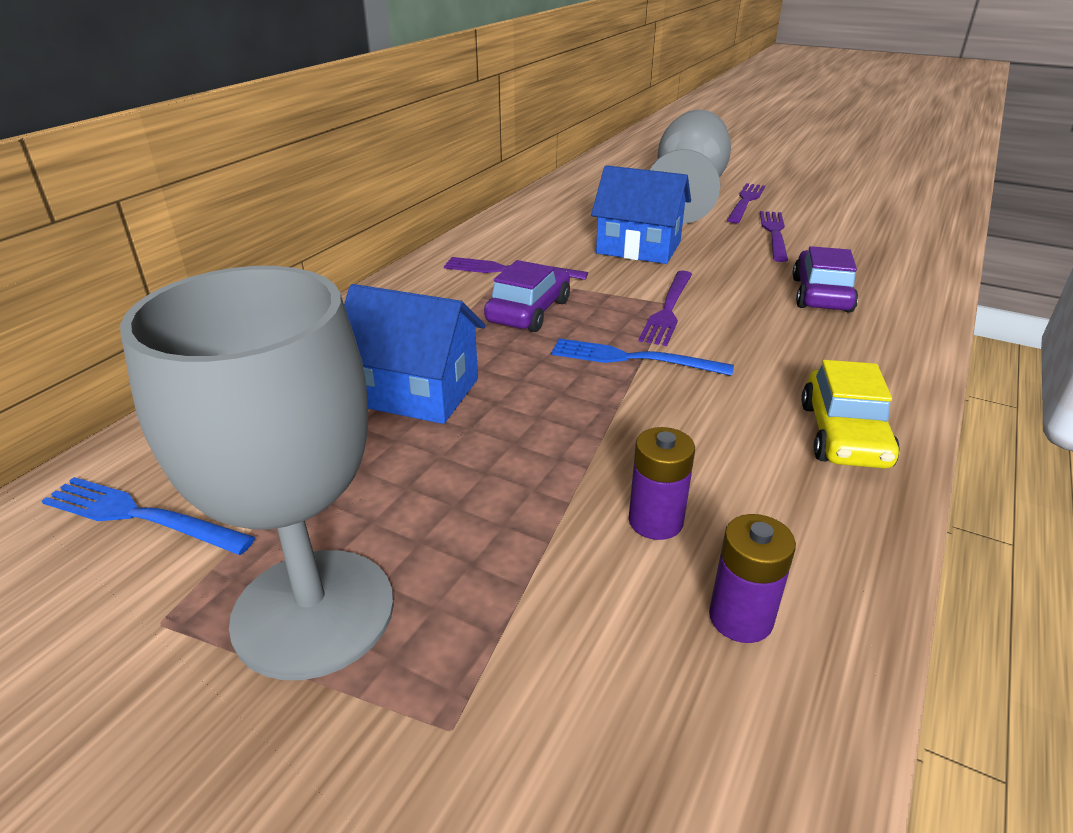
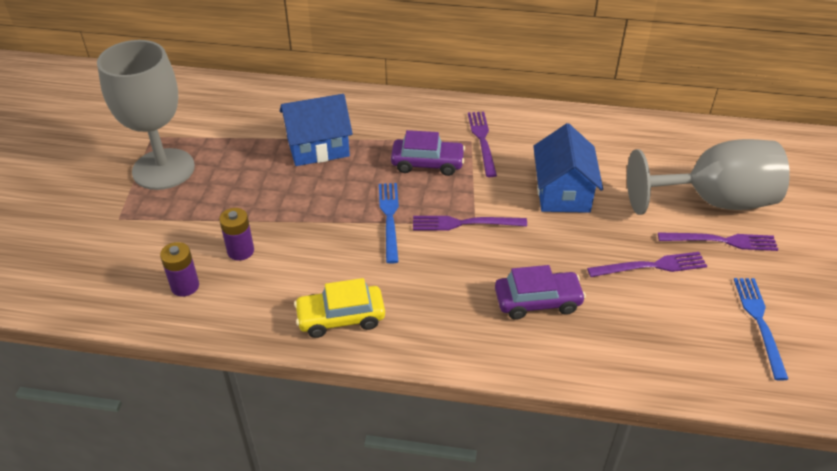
camera: 70 degrees right, 10 degrees up
blue fork [42,477,255,555] -> blue fork moved to [734,278,788,381]
blue house [344,284,485,424] -> blue house turned 75 degrees clockwise [280,94,353,166]

